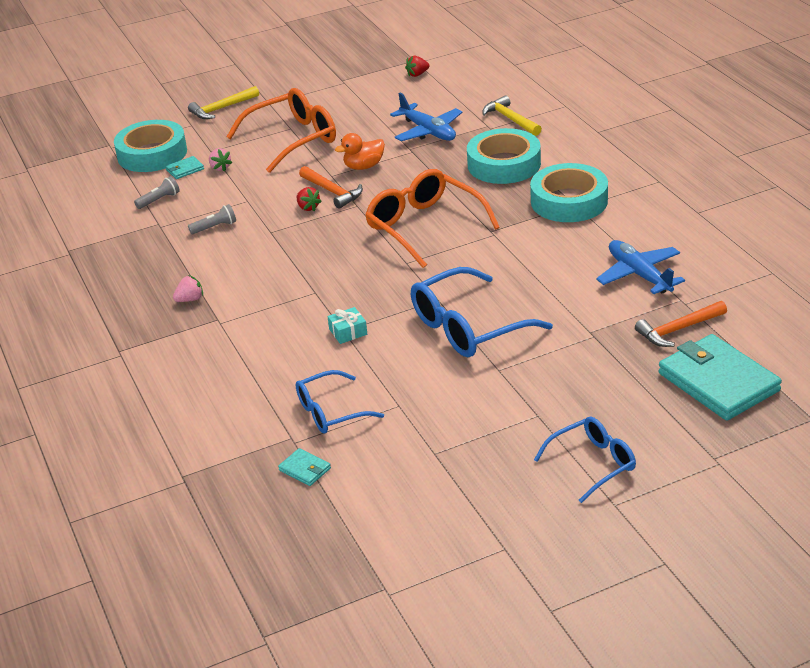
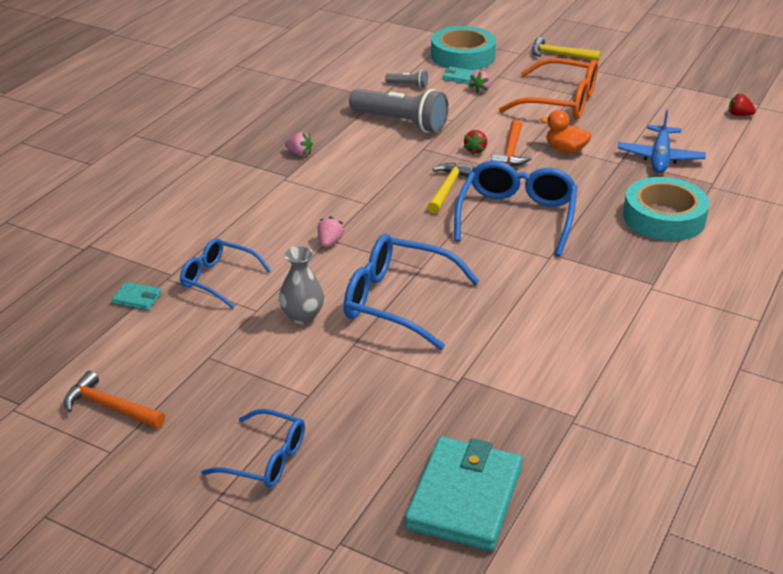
camera: 50 degrees right, 0 degrees up
grey flashlight [188,204,236,234] -> grey flashlight [349,89,448,133], size x2.24
turquoise wallet [278,448,331,486] -> turquoise wallet turned 75 degrees counterclockwise [112,282,161,310]
turquoise gift [327,307,367,344] -> pink strawberry [317,216,344,247]
orange glasses [365,169,500,268] -> blue glasses [454,161,577,256]
yellow hammer [482,95,542,136] -> yellow hammer moved to [427,163,474,214]
turquoise tape [530,163,608,222] -> none
blue plane [596,240,685,294] -> none
orange hammer [635,301,727,347] -> orange hammer moved to [64,371,165,428]
none -> grey vase [279,246,324,324]

